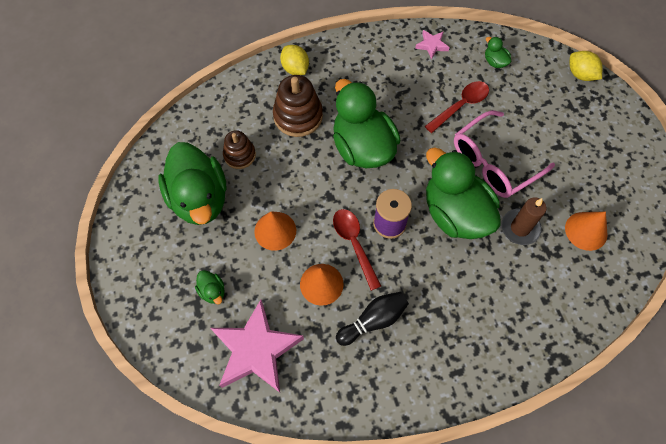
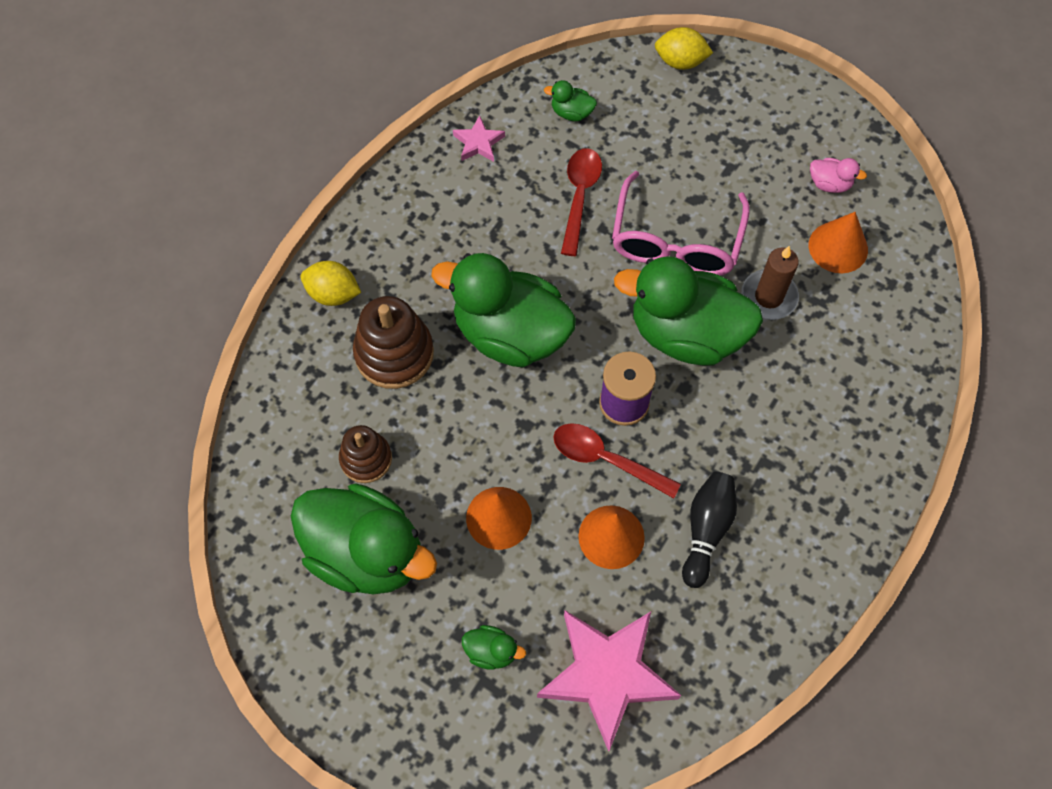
camera: 40 degrees left, 0 degrees up
none -> pink duck [810,158,867,193]

